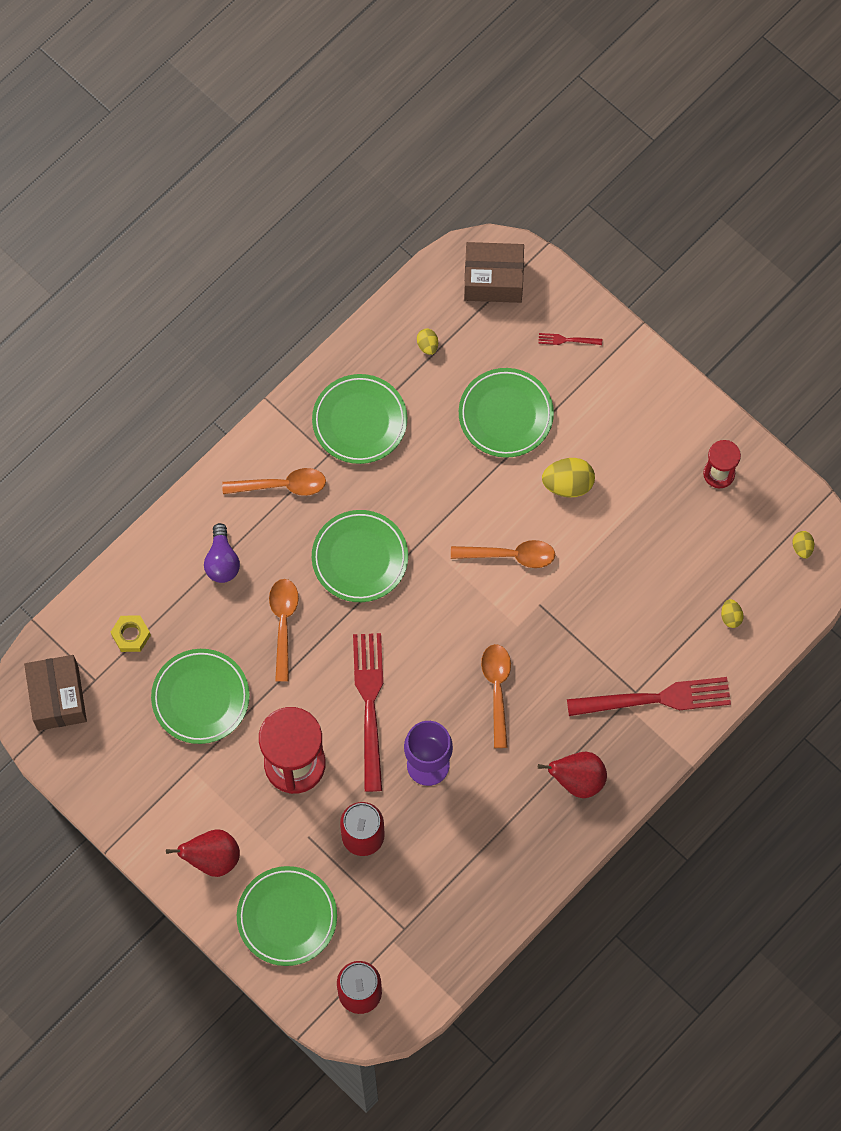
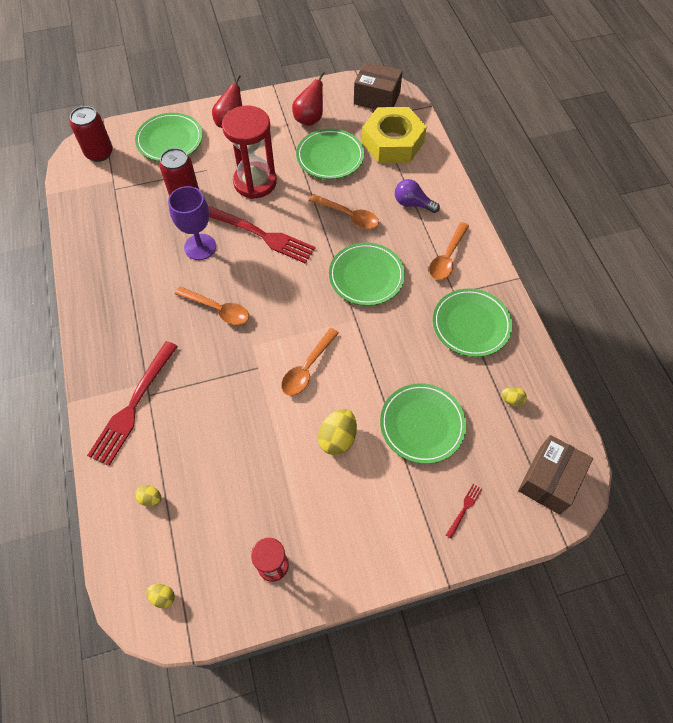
camera: 120 degrees right, 10 degrees down
yellow nut [111,616,151,652] -> yellow nut [362,107,427,163], size x2.33
red pear [538,752,607,798] -> red pear moved to [292,71,325,126]

